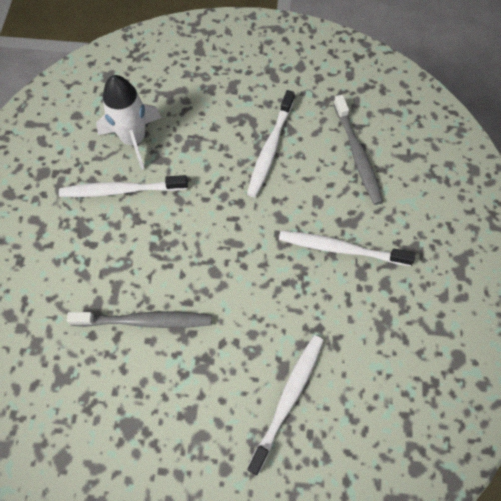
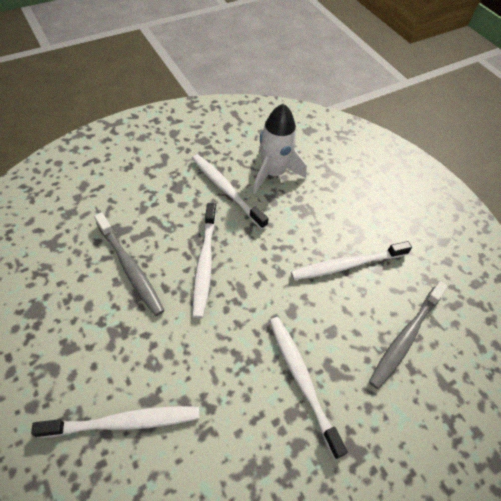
camera: 50 degrees right, 10 degrees down
none -> white toothbrush [193,203,216,318]

